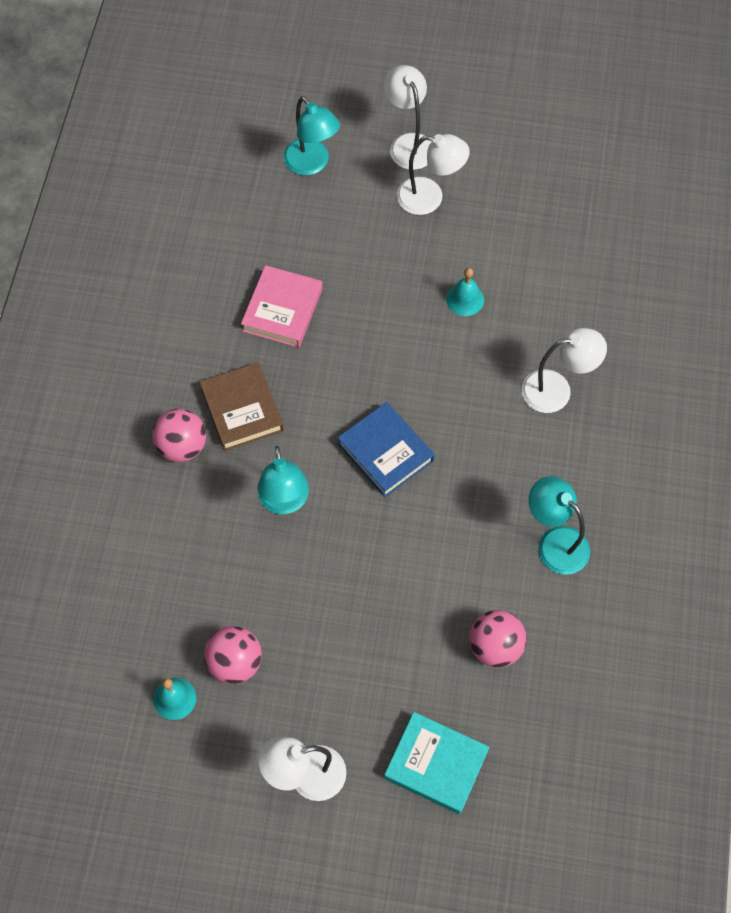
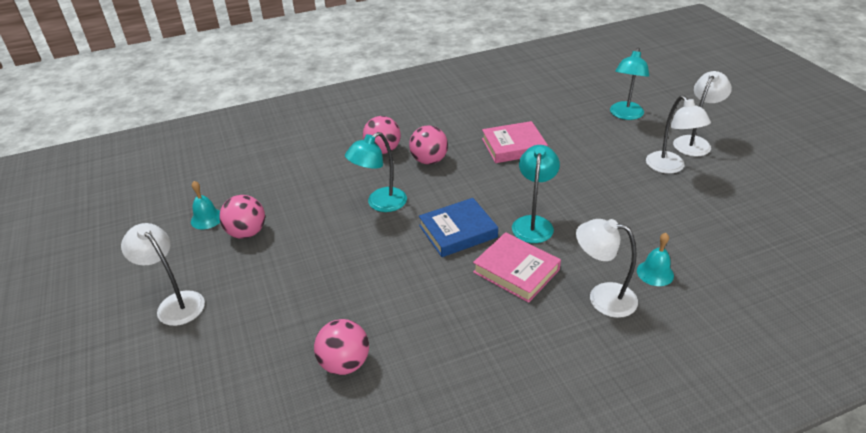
camera: 60 degrees right, 25 degrees down
brown book [200,363,284,451] -> pink ball [409,125,448,164]
blue book [337,402,435,497] -> blue book turned 45 degrees clockwise [419,198,498,257]
turquoise book [384,712,489,814] -> none
turquoise bell [446,268,484,316] -> turquoise bell moved to [637,233,674,286]
white lamp [521,328,607,413] -> white lamp turned 150 degrees clockwise [576,219,638,318]
turquoise lamp [529,476,590,575] -> turquoise lamp moved to [512,145,560,243]
none -> pink book [473,232,561,303]

